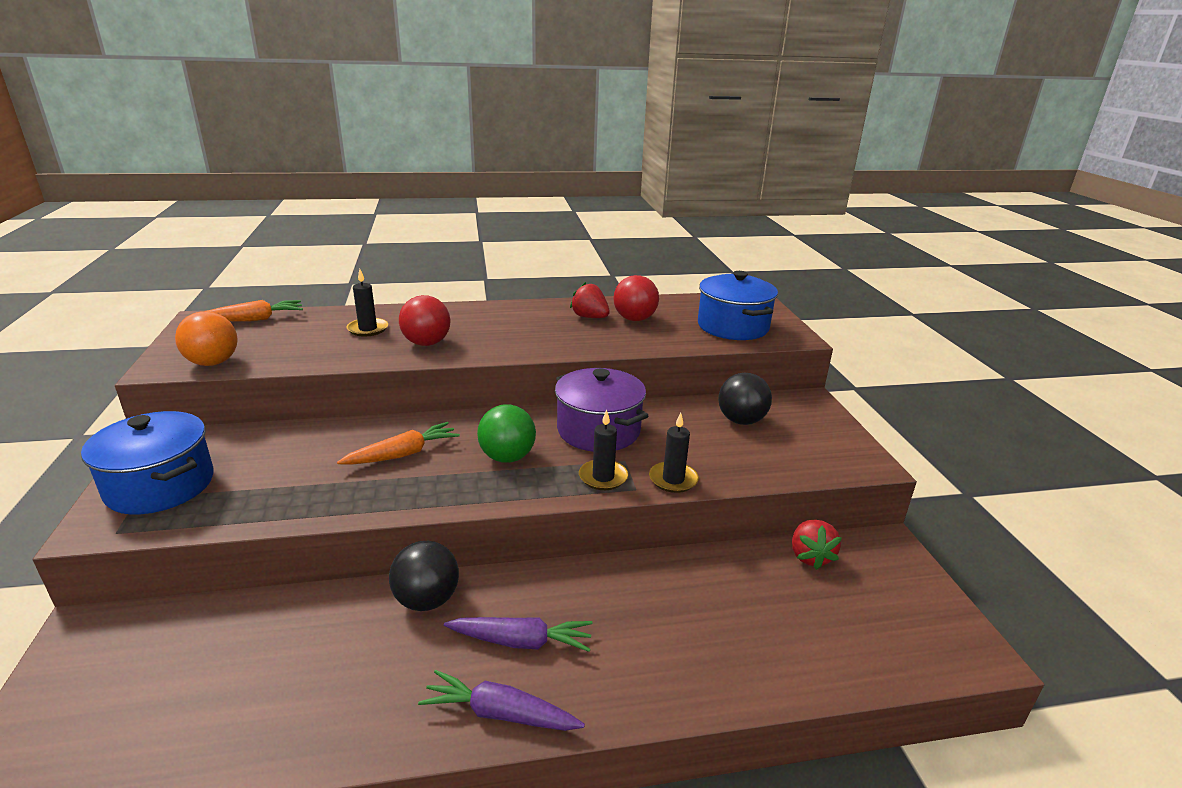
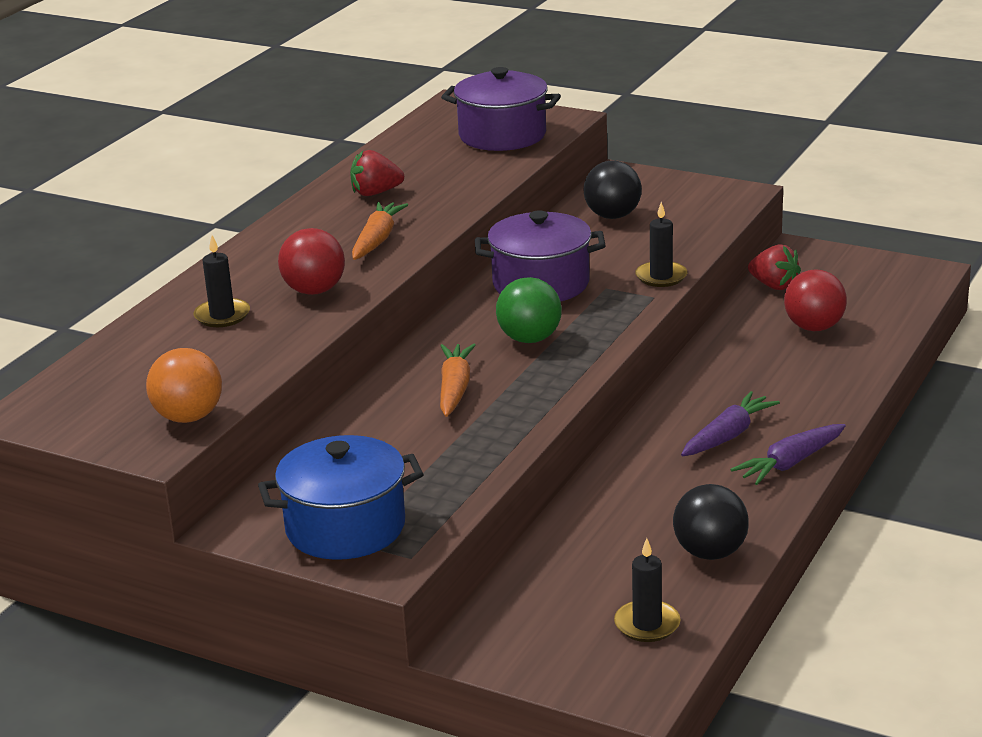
camera: 50 degrees left, 0 degrees up
orange carrot [207,300,303,322] -> orange carrot moved to [352,202,408,260]
black ball [389,541,459,611] -> black ball moved to [673,484,749,560]
black candle [579,410,628,490] -> black candle moved to [614,538,681,642]
red ball [613,275,659,321] -> red ball moved to [784,269,847,331]
blue pot [698,271,778,340] -> purple pot [441,67,561,151]

